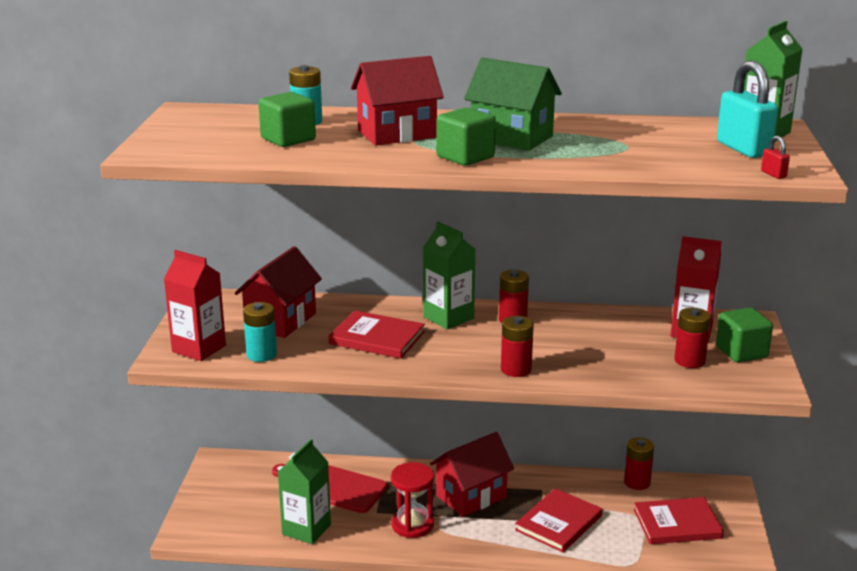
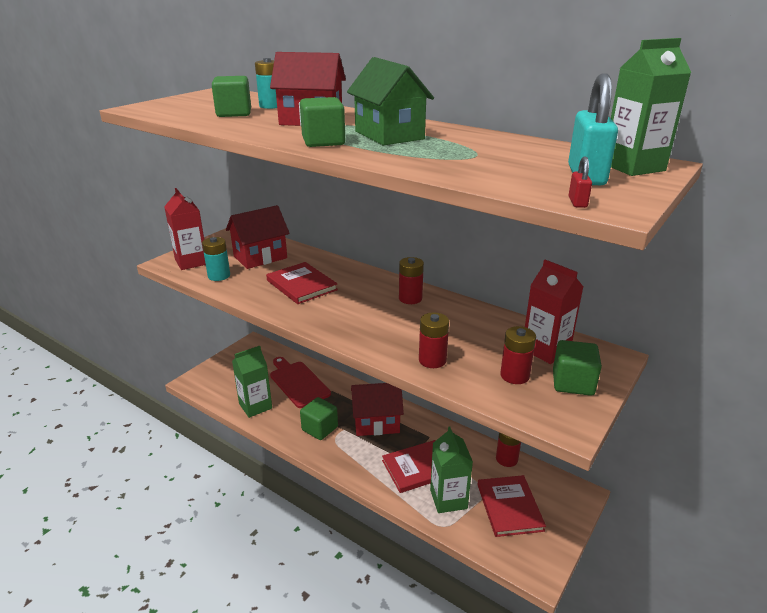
camera: 30 degrees right, 5 degrees up
red hourglass [391,462,434,538] -> green cube [300,397,338,440]
green carton [423,222,475,330] -> green carton moved to [430,427,473,513]
red battery [501,316,534,377] -> red battery moved to [419,312,449,368]
red book [634,497,724,544] -> red book turned 60 degrees clockwise [478,475,546,537]

